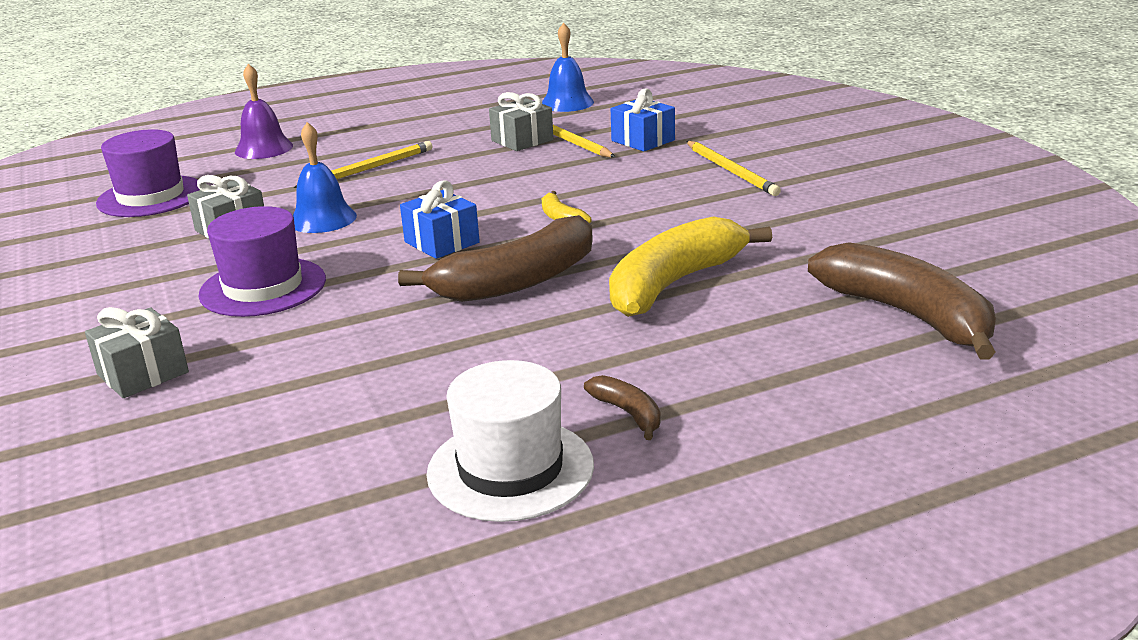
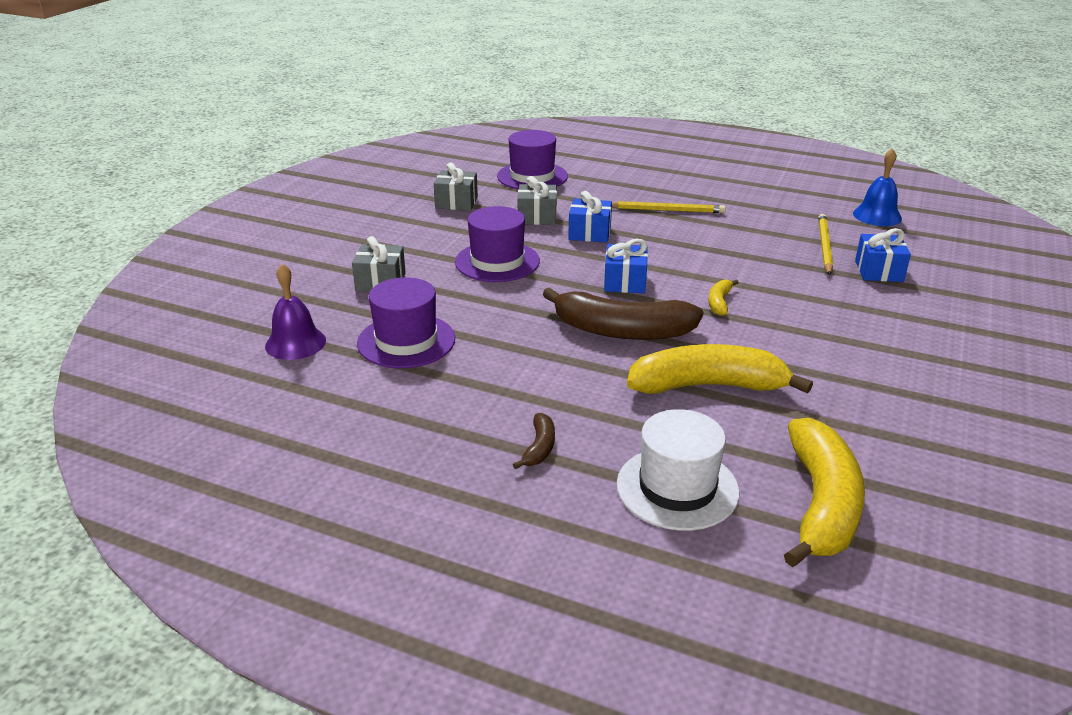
camera: 45 degrees right, 5 degrees up
purple bell [235,64,293,159] -> purple bell moved to [265,264,326,360]
blue bell [293,122,357,233] -> blue gift [568,191,612,243]
white hat [427,360,594,522] -> white hat moved to [617,409,740,531]
grey gift [489,92,553,151] -> grey gift moved to [434,162,478,211]
yellow pencil [686,141,781,196] -> none
brown banana [808,242,996,359] -> yellow banana [784,418,865,567]
none -> purple hat [357,277,455,368]

